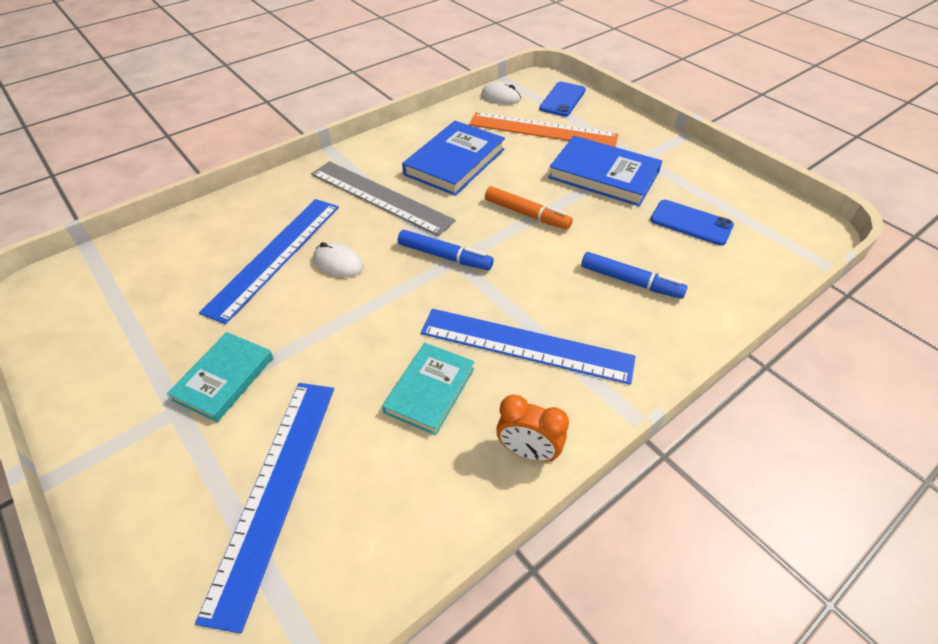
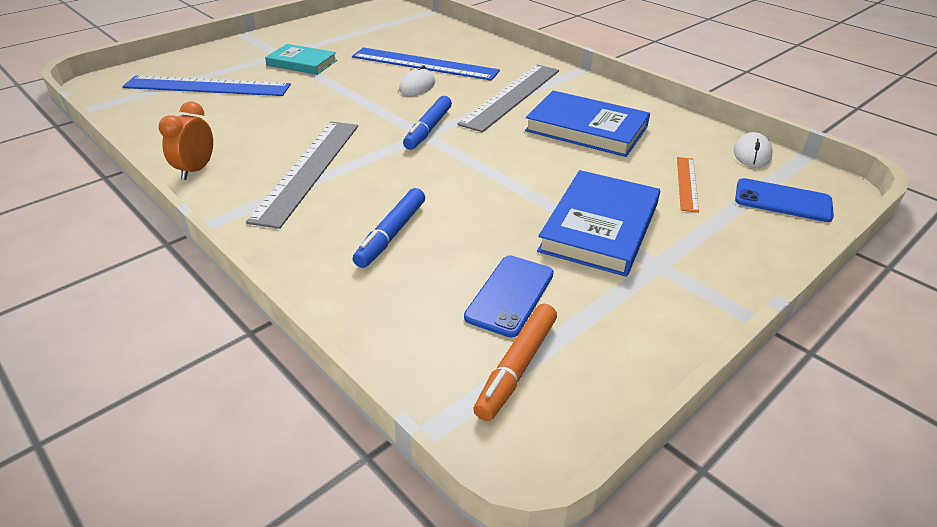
camera: 85 degrees right, 10 degrees down
turquoise book [382,343,475,435] -> none
blue ruler [421,309,636,385] -> grey ruler [246,122,358,229]
orange ruler [469,112,618,147] -> orange ruler [677,157,699,213], size x0.50
orange marker [485,186,573,229] -> orange marker moved to [473,304,557,421]

